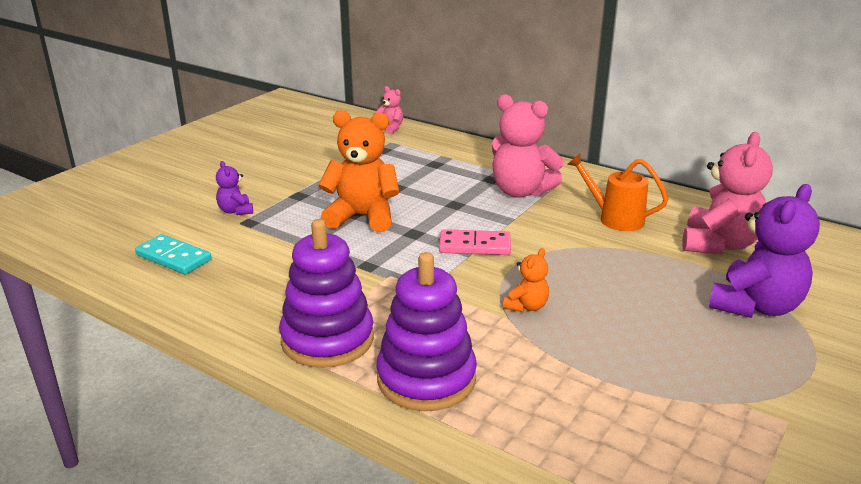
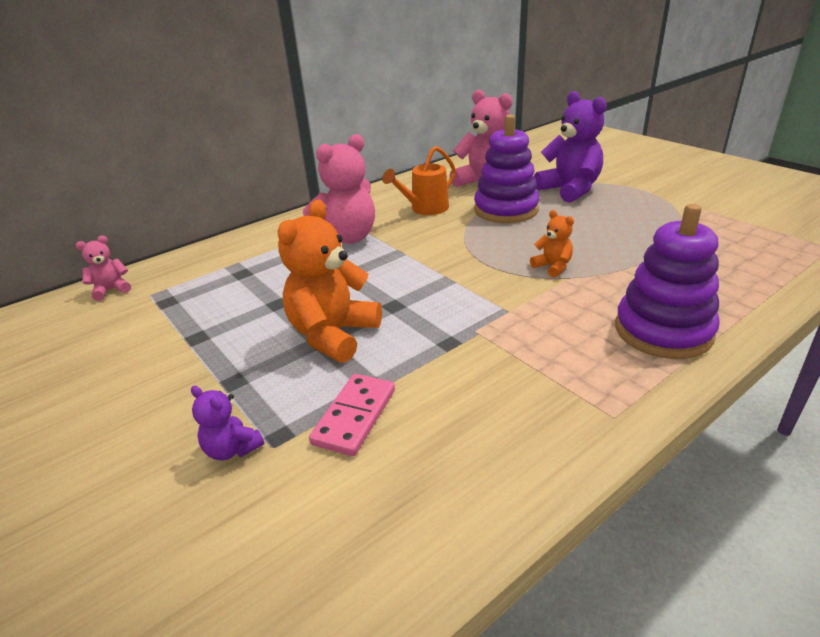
camera: 70 degrees left, 5 degrees up
turquoise domino [135,234,212,275] -> none
purple teddy bear [216,161,253,215] -> purple teddy bear turned 45 degrees clockwise [191,386,264,460]
purple stacking toy [279,219,374,368] -> purple stacking toy moved to [474,115,540,223]
pink domino [439,229,511,255] -> pink domino moved to [309,374,395,456]

